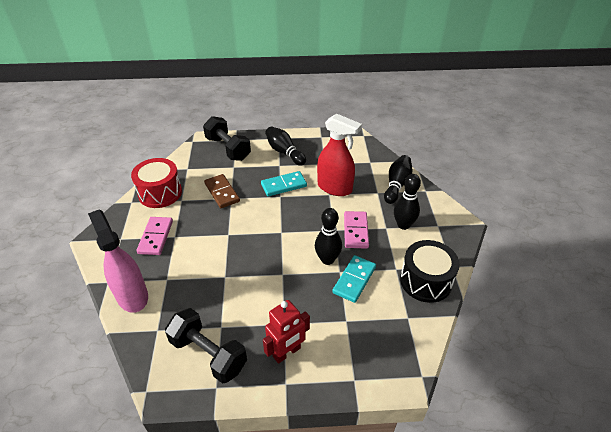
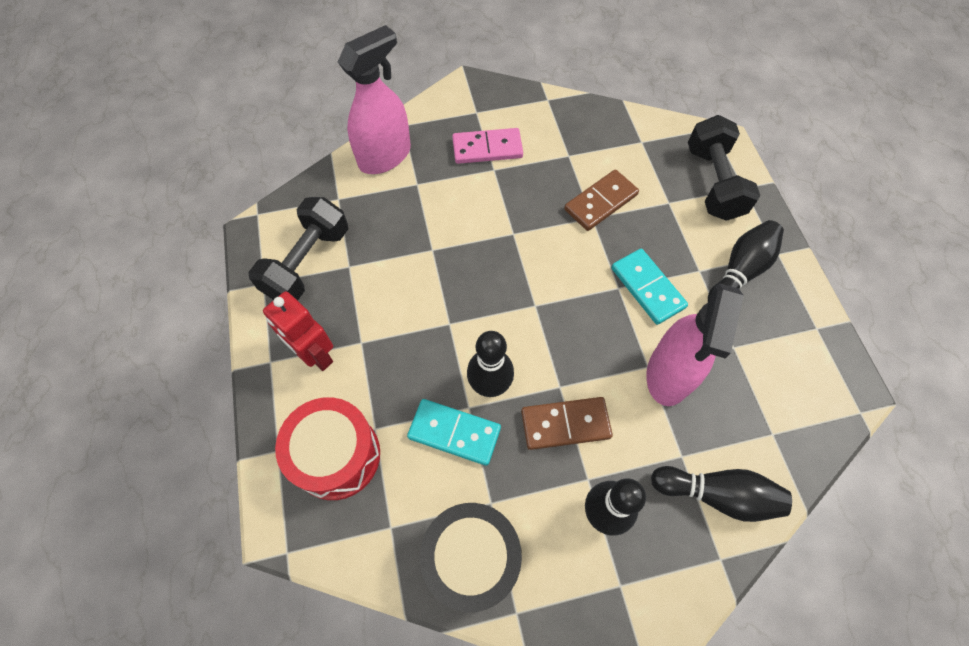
camera: 80 degrees right, 20 degrees up
red drum [131,158,182,208] -> red drum moved to [275,397,380,500]
black dumbbell [203,116,251,161] -> black dumbbell turned 45 degrees counterclockwise [688,115,760,221]
red spray bottle [317,113,362,196] -> pink spray bottle [646,283,744,406]
pink domino [344,211,369,249] -> brown domino [521,397,613,450]

